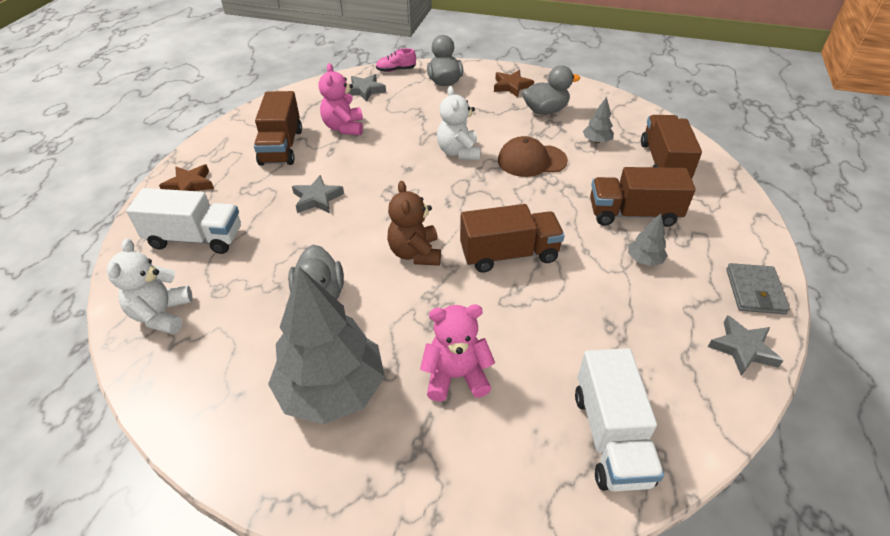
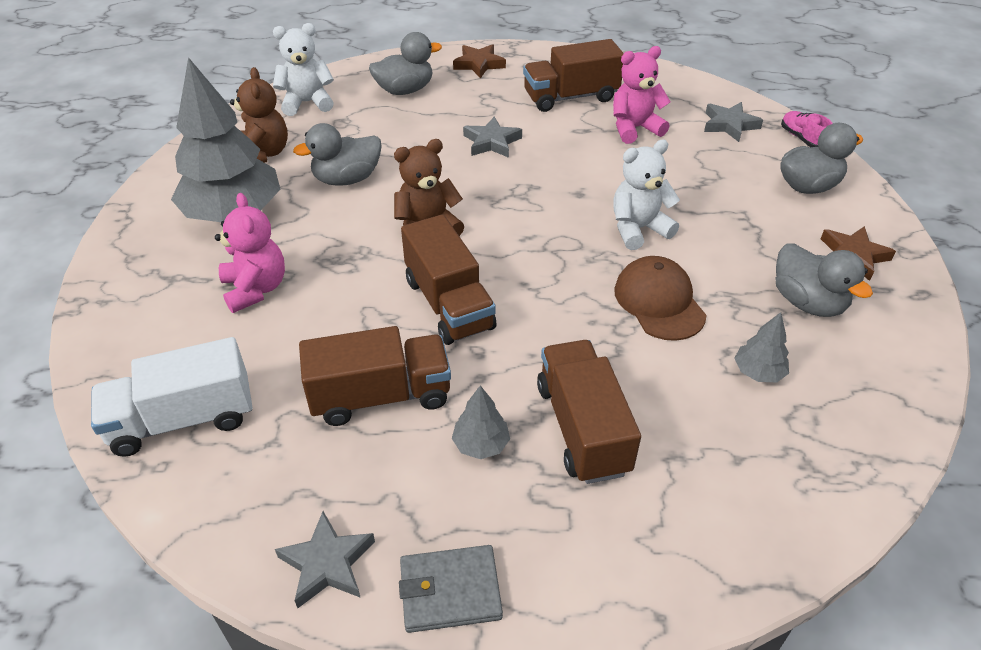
camera: 75 degrees right, 0 degrees up
white truck [126,188,241,254] -> grey duck [369,32,442,95]
brown truck [641,115,702,179] -> brown truck moved to [299,326,451,426]
none -> brown teddy bear [230,67,288,163]

